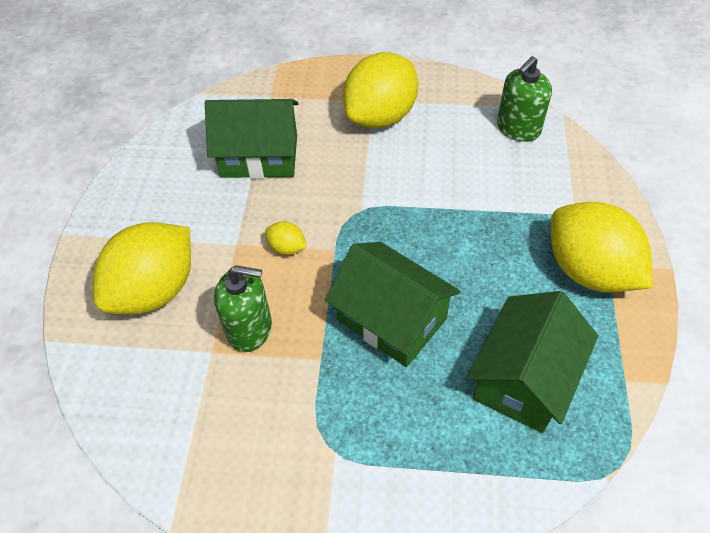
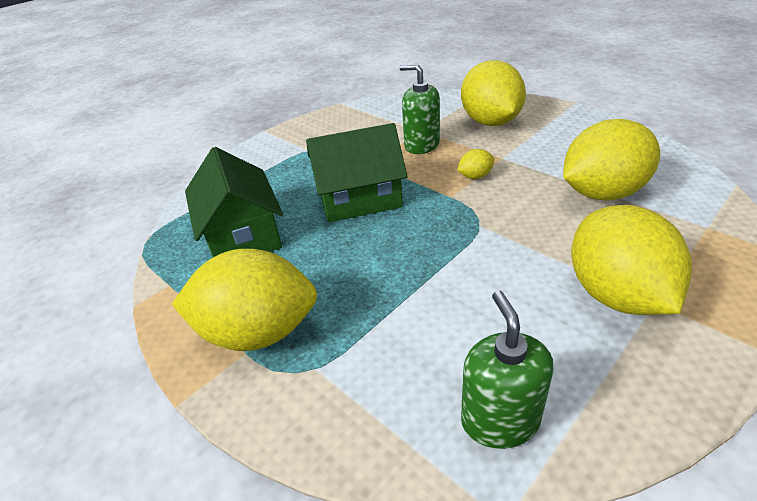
camera: 130 degrees right, 15 degrees down
green house [205,99,299,179] -> yellow lemon [563,119,660,200]
green soap dispenser [214,265,272,352] -> green soap dispenser turned 75 degrees clockwise [400,64,440,154]

